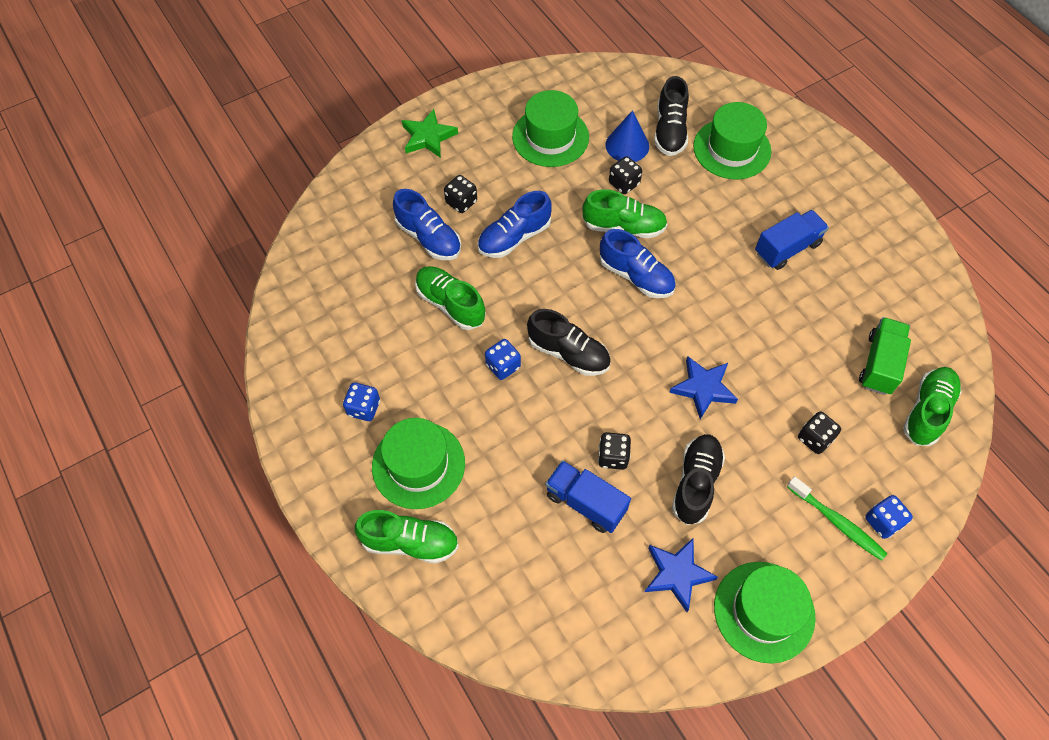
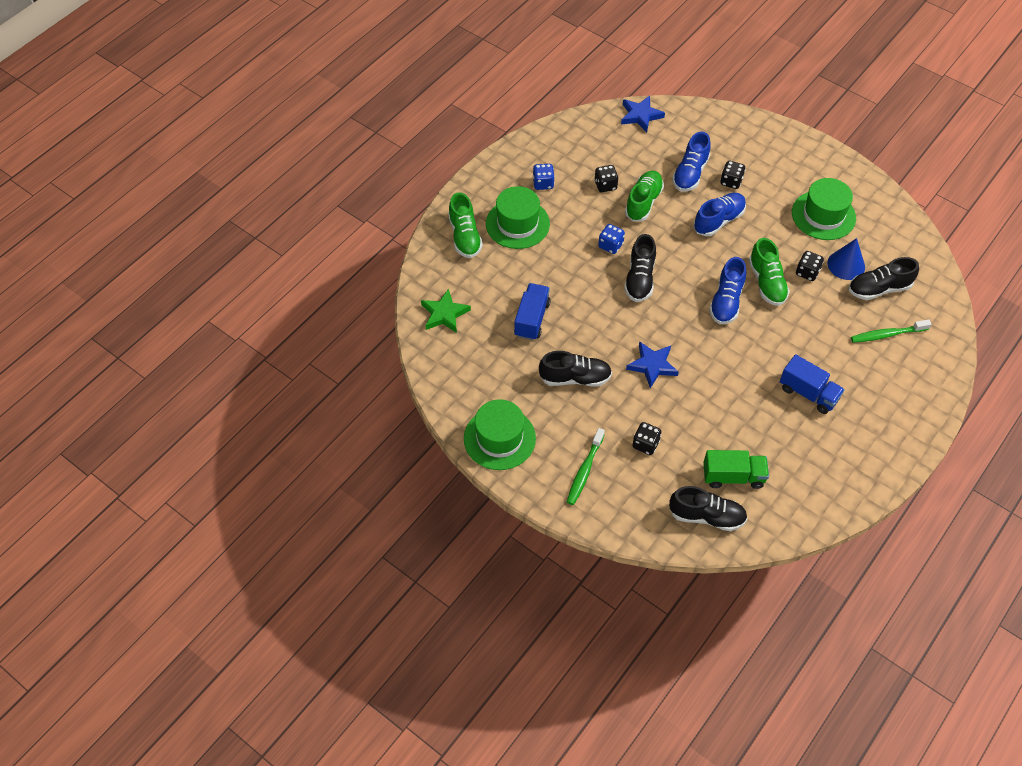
camera: 70 degrees right, 5 degrees down
green star [402,109,458,158] -> green star moved to [421,289,471,333]
blue shoe [477,191,552,258] -> blue shoe turned 105 degrees clockwise [693,193,746,236]
black dice [598,432,631,470] -> black dice moved to [594,165,619,192]
blue star [645,538,718,612] -> blue star moved to [621,96,665,132]
green hat [693,102,771,179] -> green toothbrush [851,319,932,343]
blue dice [865,495,913,539] -> none
green shoe [903,367,962,446] -> black shoe [669,486,748,531]

